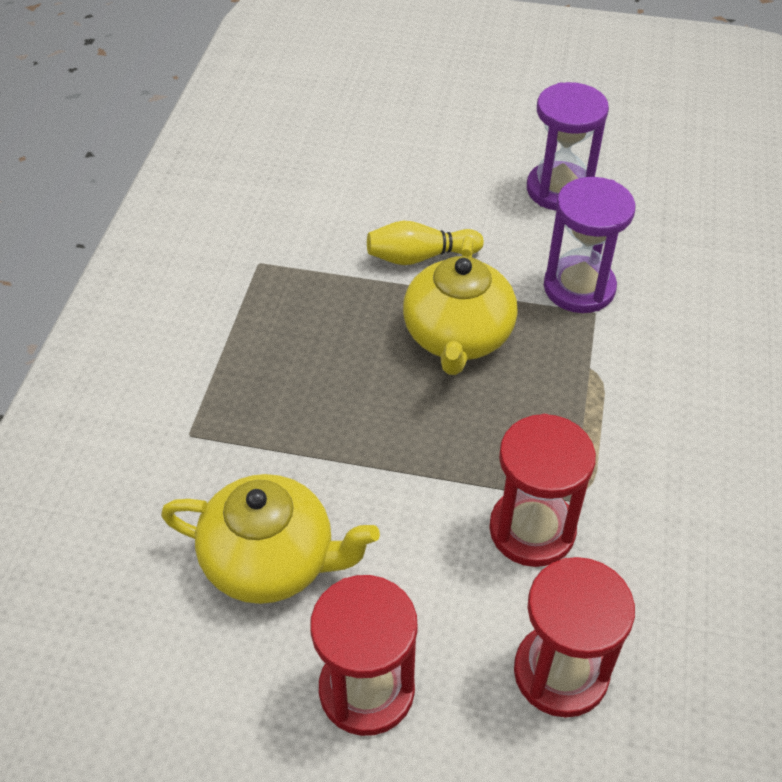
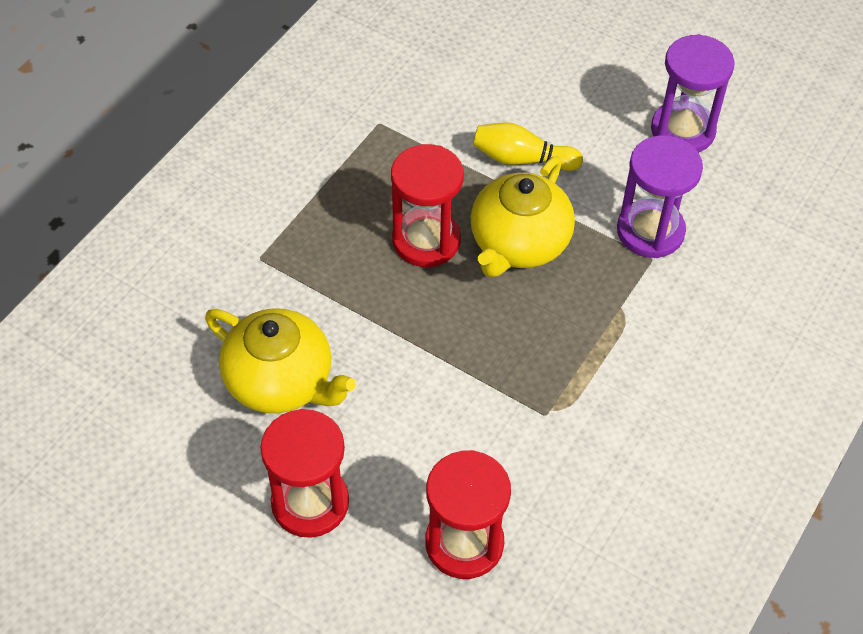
camera: 20 degrees right, 5 degrees up
red hourglass [489,414,596,567] -> red hourglass moved to [391,144,464,267]

